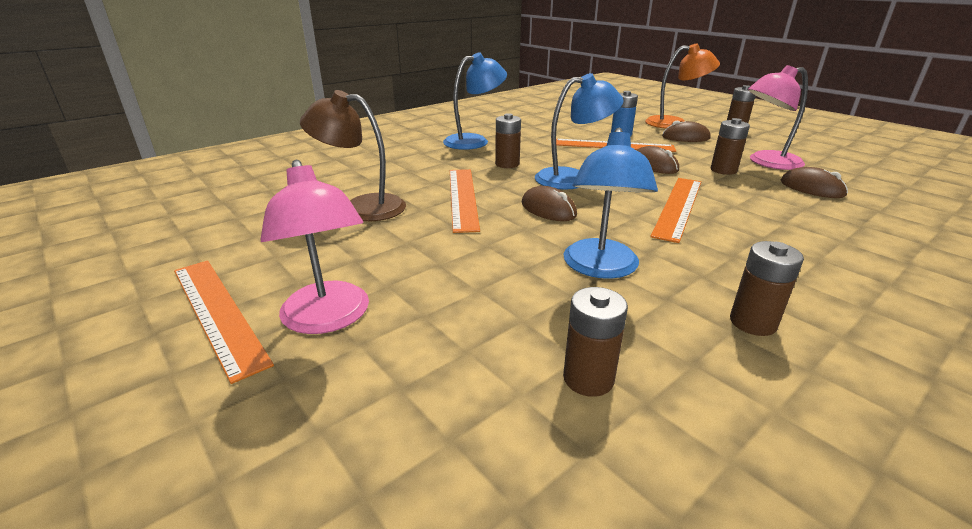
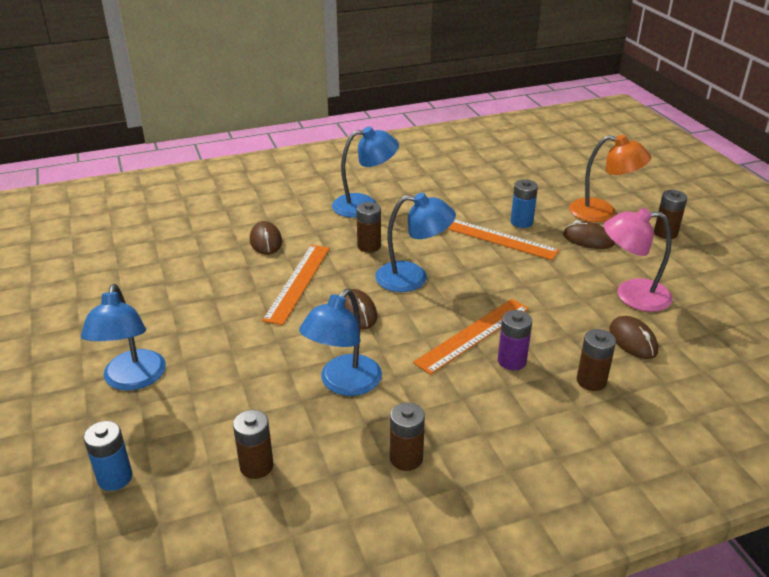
camera: 20 degrees right, 5 degrees up
orange ruler [174,260,274,384] -> none
pink lamp [260,160,369,334] -> blue lamp [81,284,166,391]
brown lamp [300,90,406,221] -> none
brown mouse [637,146,679,174] -> brown mouse moved to [250,221,282,255]
brown battery [711,118,750,175] -> brown battery moved to [577,329,616,391]
none -> blue battery [84,421,133,491]
none -> purple battery [498,310,532,370]

